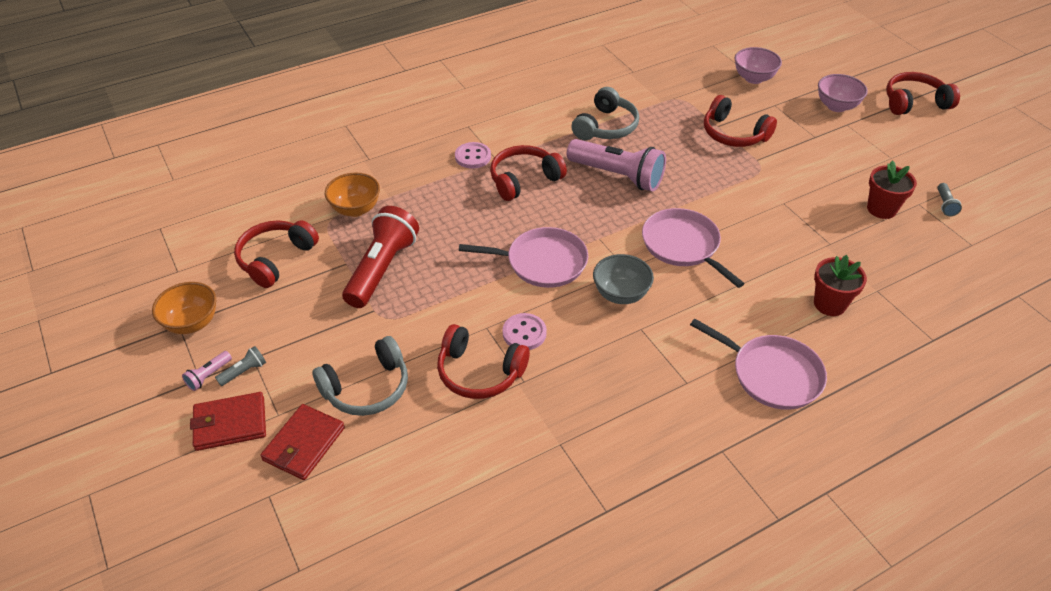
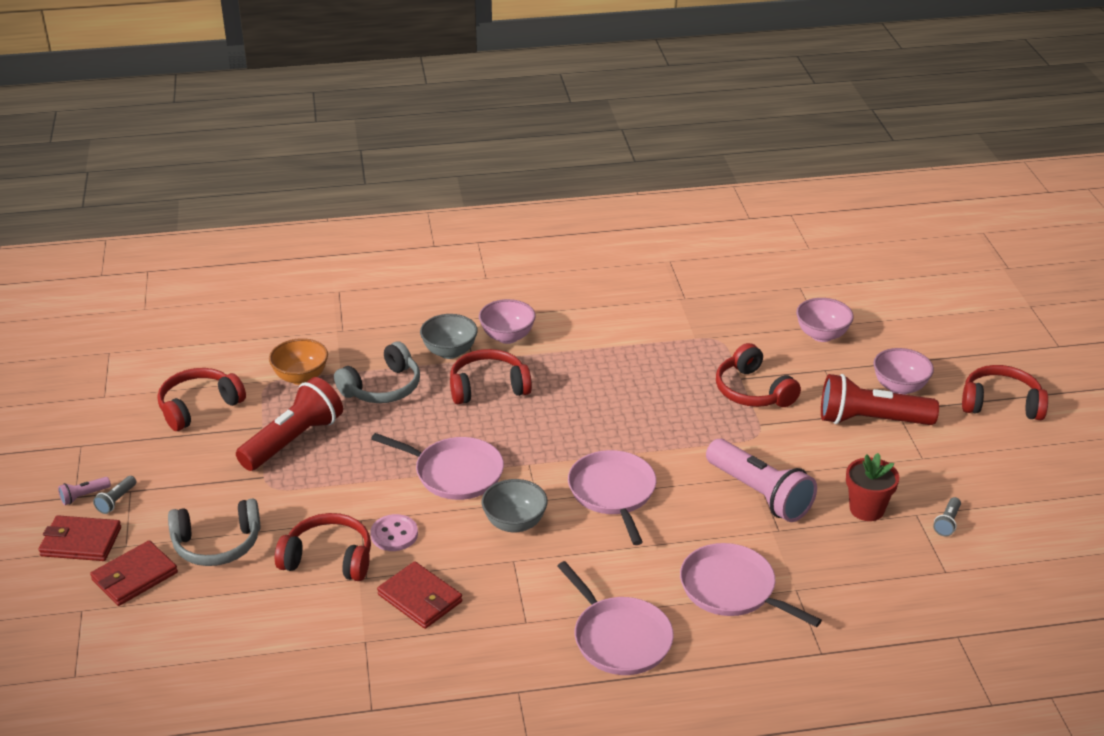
camera: 20 degrees right, 10 degrees down
orange bowl [152,282,216,334] -> none
grey flashlight [215,346,266,386] -> grey flashlight turned 135 degrees clockwise [93,476,136,514]
red headphones [437,324,530,399] -> red headphones turned 150 degrees clockwise [275,513,371,581]
pink button [455,142,491,169] -> grey bowl [420,314,478,359]
pink flashlight [567,139,666,192] -> pink flashlight moved to [706,439,817,522]
grey headphones [571,87,639,140] -> grey headphones moved to [334,341,420,403]
red flower pot [814,255,867,316] -> pink pan [680,543,822,627]
none -> red wallet [377,561,462,629]
none -> pink bowl [479,299,536,344]
none -> red flashlight [821,374,939,425]

